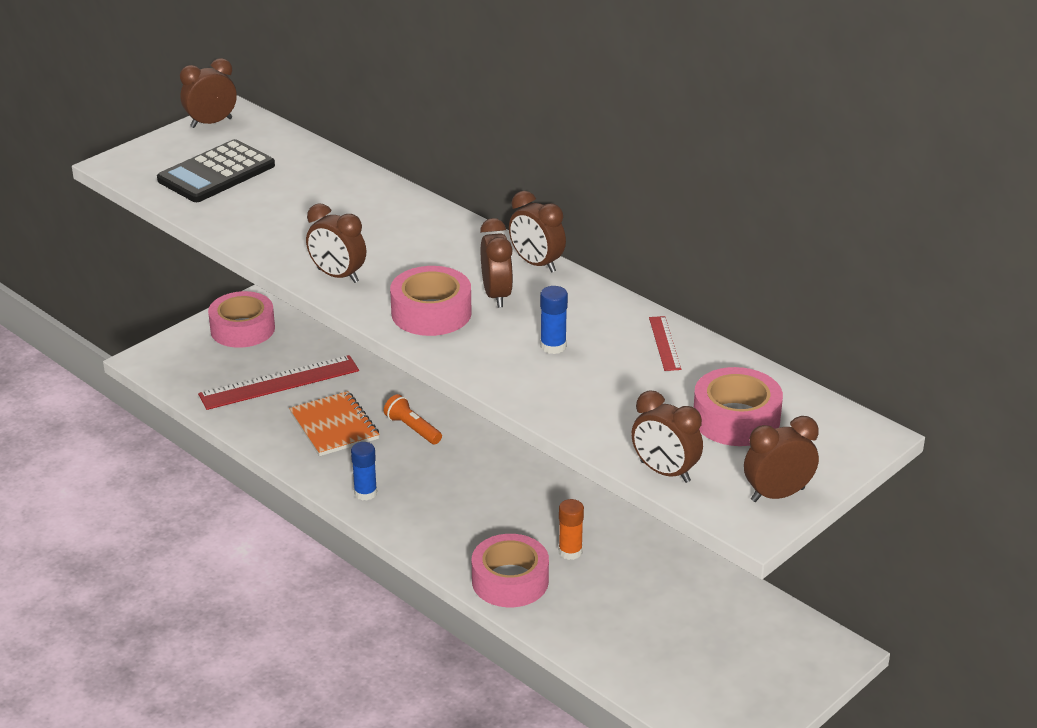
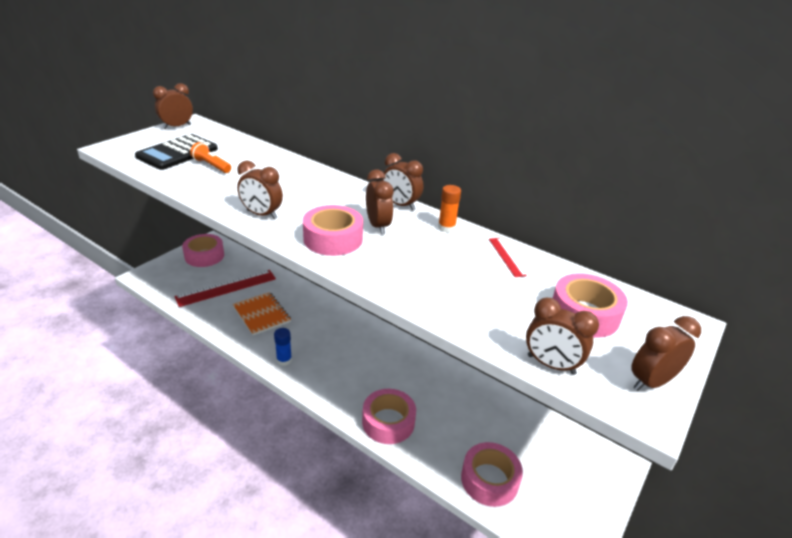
camera: 10 degrees left, 0 degrees up
orange flashlight [384,394,442,444] -> orange flashlight moved to [190,142,231,173]
blue glue stick [540,286,568,354] -> none
orange glue stick [559,499,584,560] -> orange glue stick moved to [438,185,461,233]
none -> pink tape [461,442,523,507]

